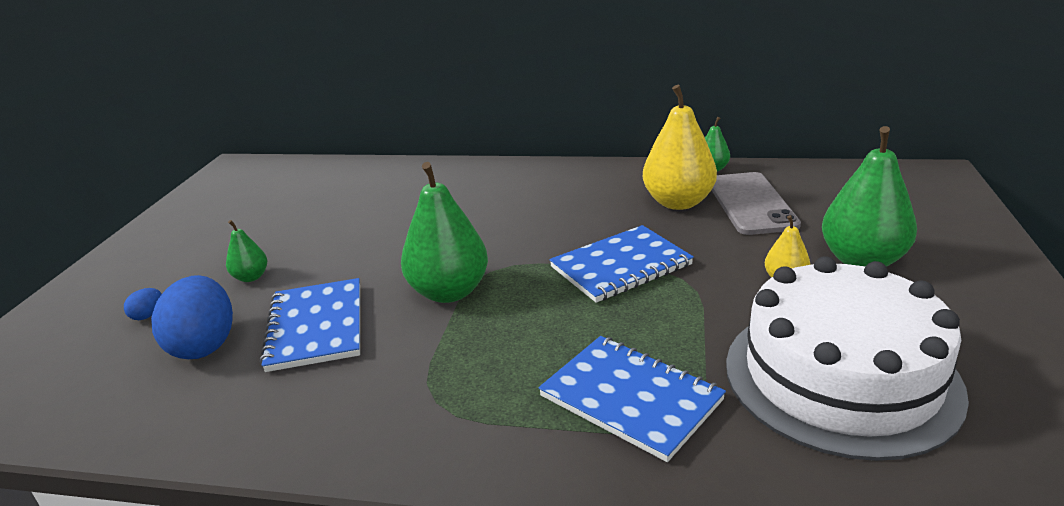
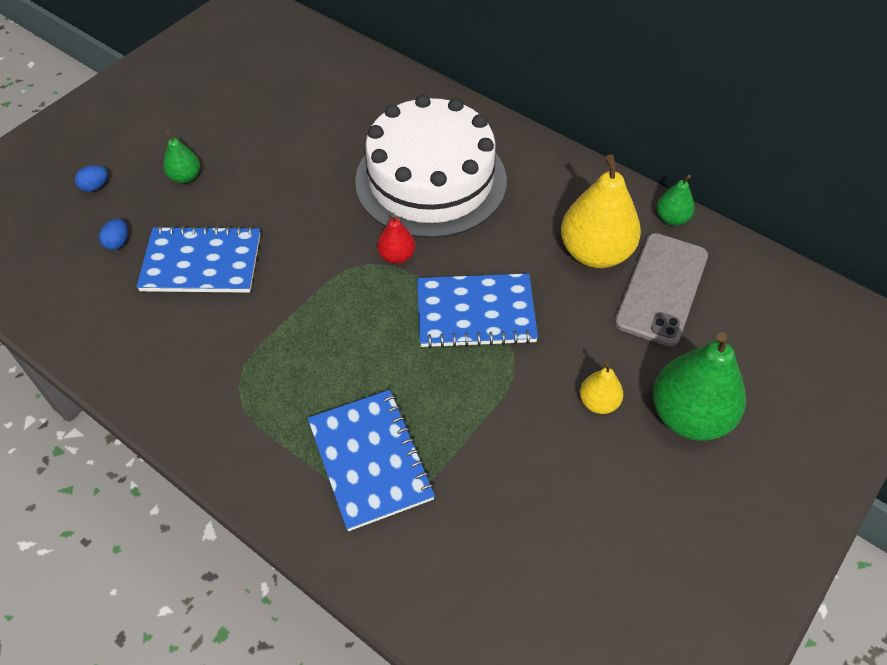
camera: 25 degrees right, 25 degrees up
blue egg [151,275,233,359] -> blue egg [99,219,128,250], size x0.43
blue notebook [260,278,360,372] -> blue notebook turned 75 degrees clockwise [136,226,261,293]
green pear [401,162,488,303] -> none
white cake [726,256,969,461] -> white cake moved to [355,94,507,238]
none -> red pear [377,214,415,264]

